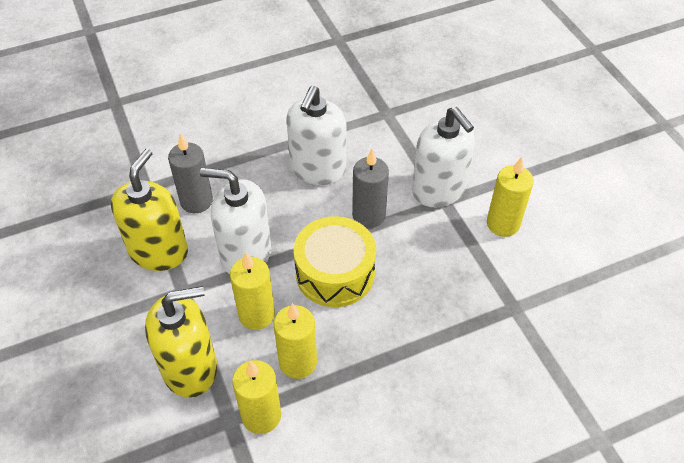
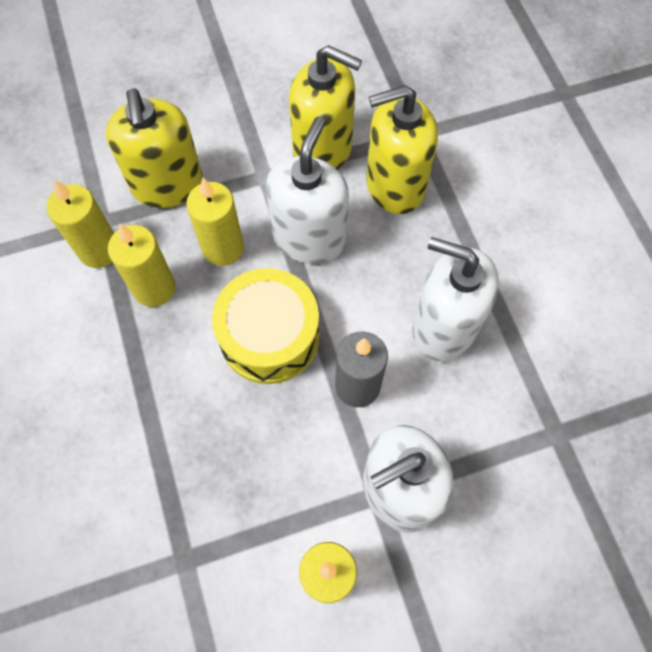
camera: 95 degrees right, 15 degrees up
grey candle [168,133,213,213] -> yellow soap dispenser [366,85,438,214]

